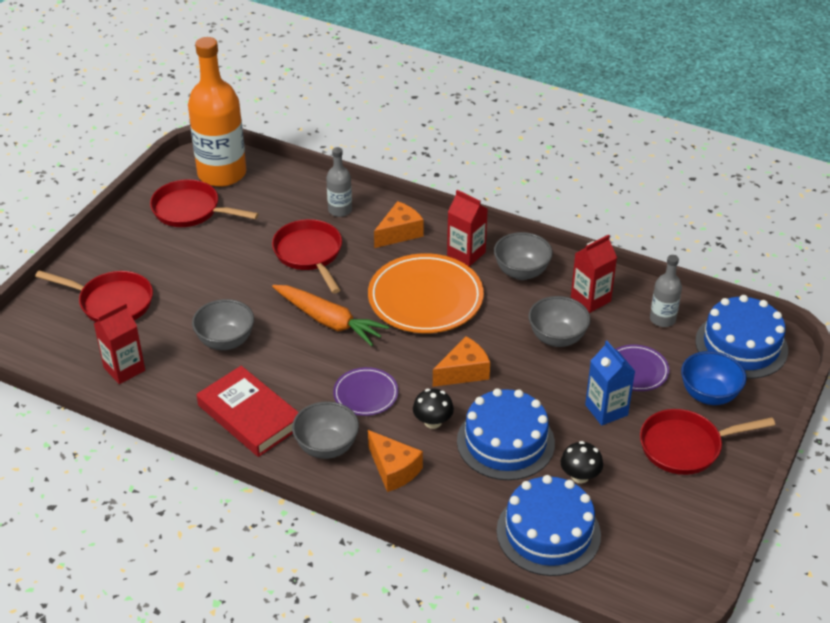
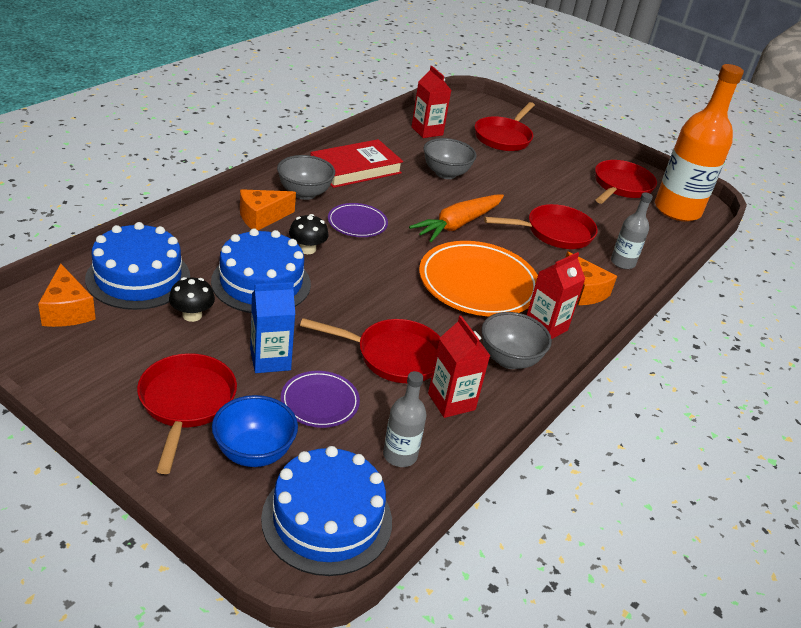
camera: 95 degrees right, 5 degrees down
orange cheese [433,336,490,387] -> orange cheese moved to [38,264,96,327]
grey bowl [529,296,591,347] -> red pan [300,318,440,383]

